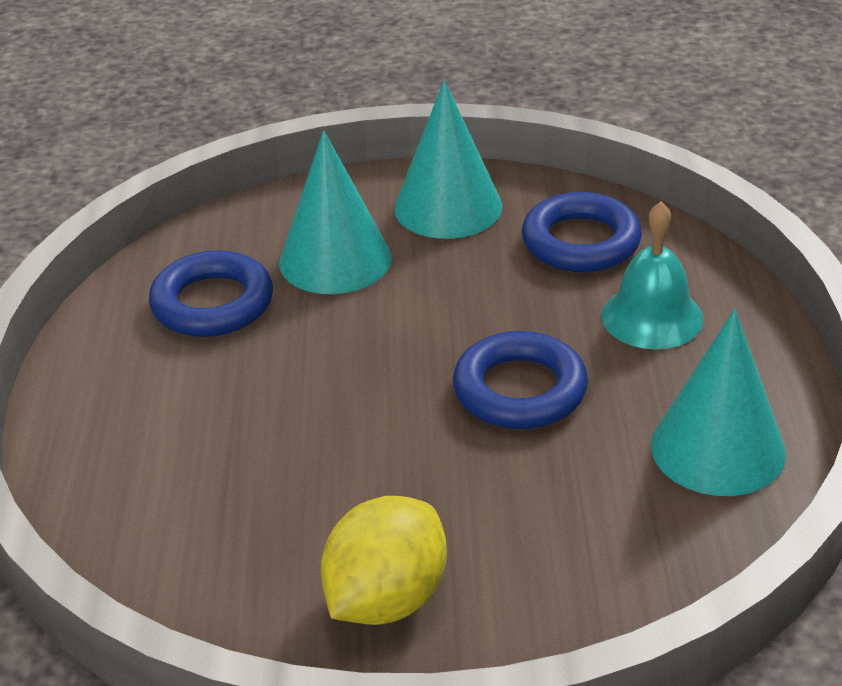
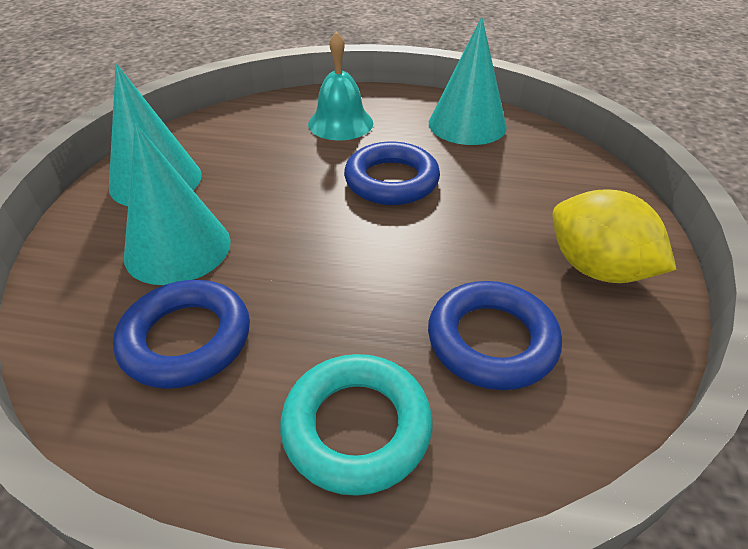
camera: 80 degrees left, 5 degrees up
blue ring [522,192,642,272] -> blue ring moved to [428,281,562,390]
none -> turquoise ring [280,354,432,496]

